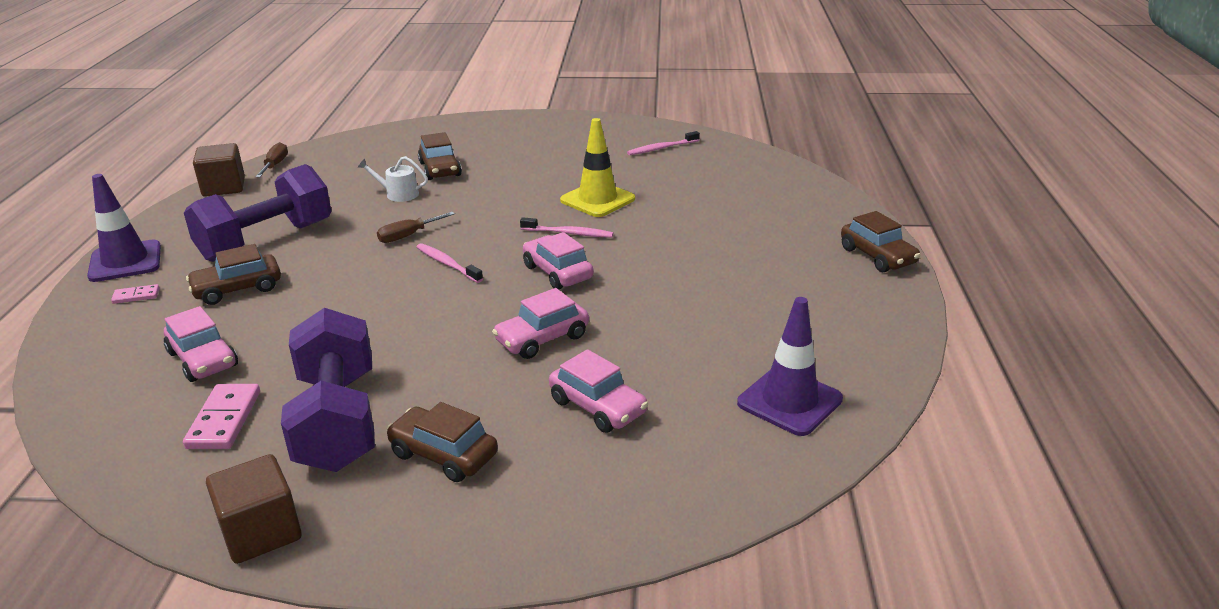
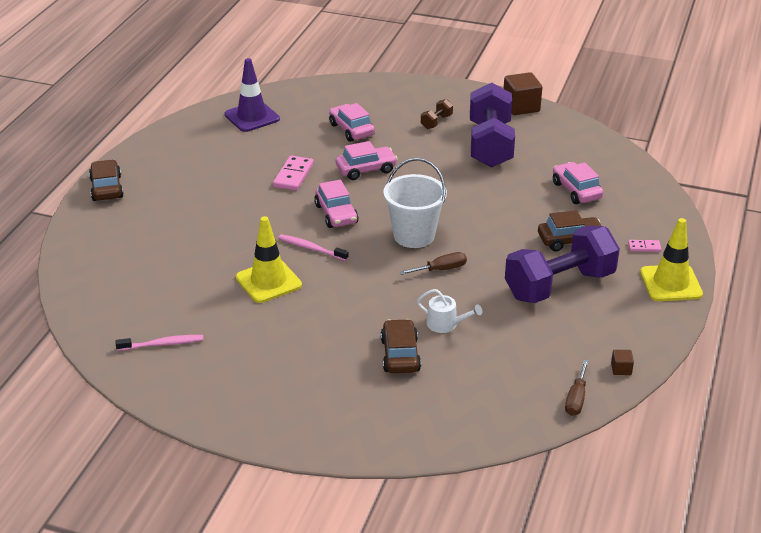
camera: 165 degrees left, 5 degrees up
purple traffic cone [87,174,161,282] -> yellow traffic cone [640,218,703,301]
pink domino [183,384,260,449] -> pink domino moved to [273,156,314,191]
brown cube [193,143,245,197] -> brown cube [611,350,634,375], size x0.47
brown car [386,402,498,482] -> brown dumbbell [421,99,453,129]
pink toothbrush [417,243,483,283] -> white bucket [383,158,447,248]

